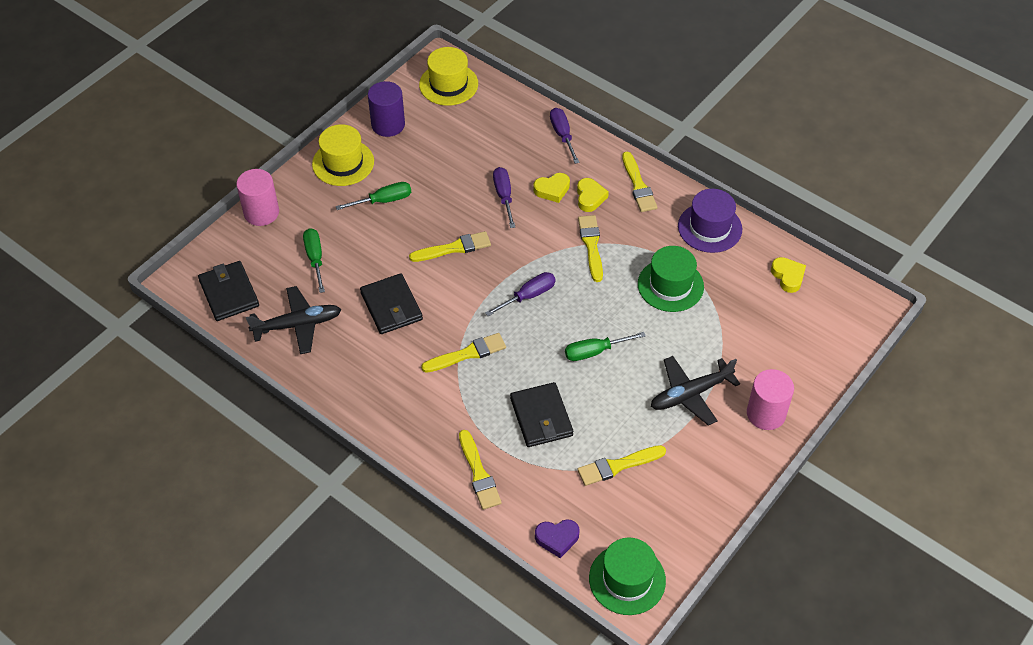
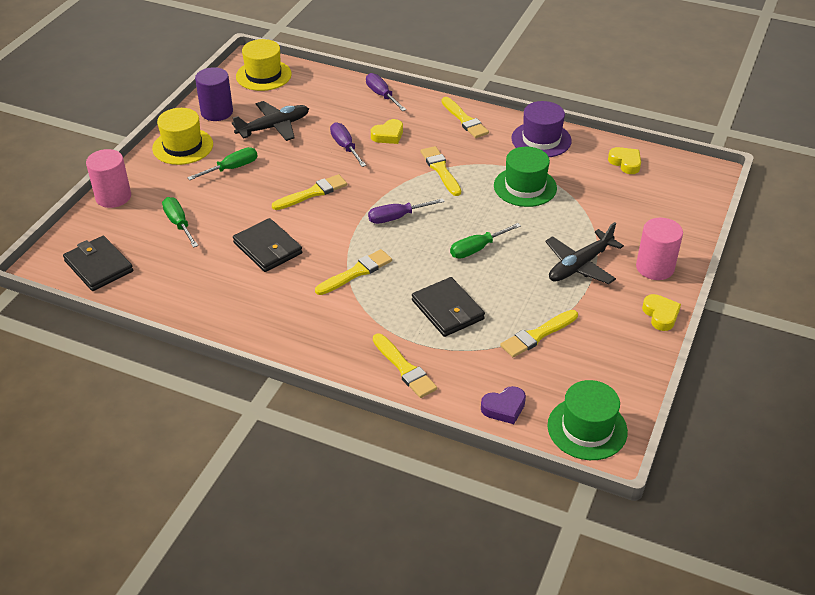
camera: 15 degrees left, 10 degrees down
black plane [246,286,341,354] -> black plane moved to [232,101,309,141]
purple screwdriver [485,272,556,316] -> purple screwdriver turned 150 degrees counterclockwise [368,198,445,224]
yellow heart [577,178,609,212] -> yellow heart moved to [642,294,681,331]

